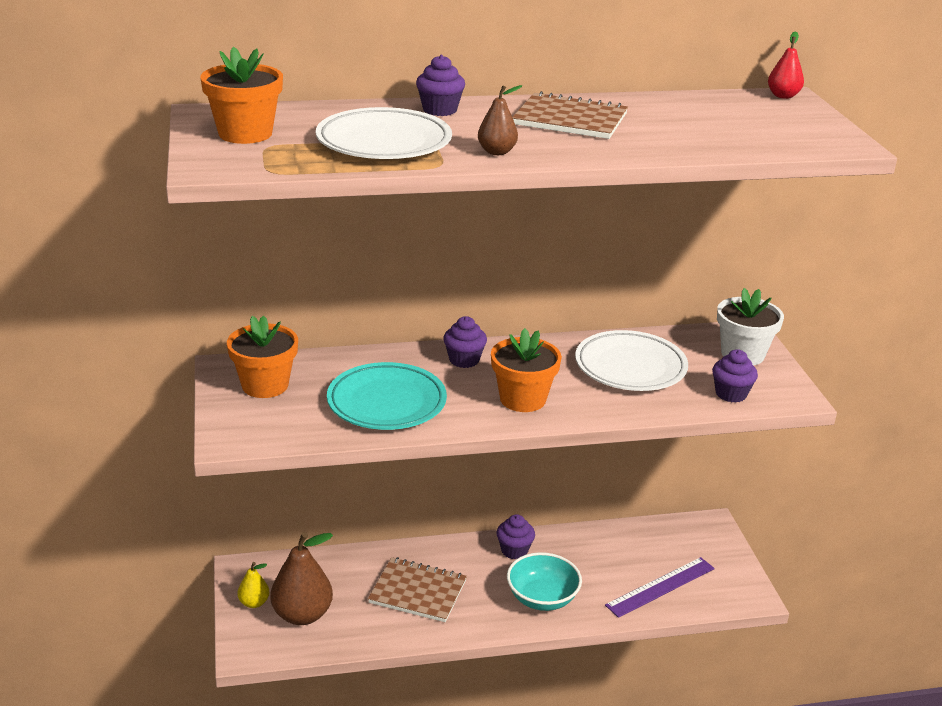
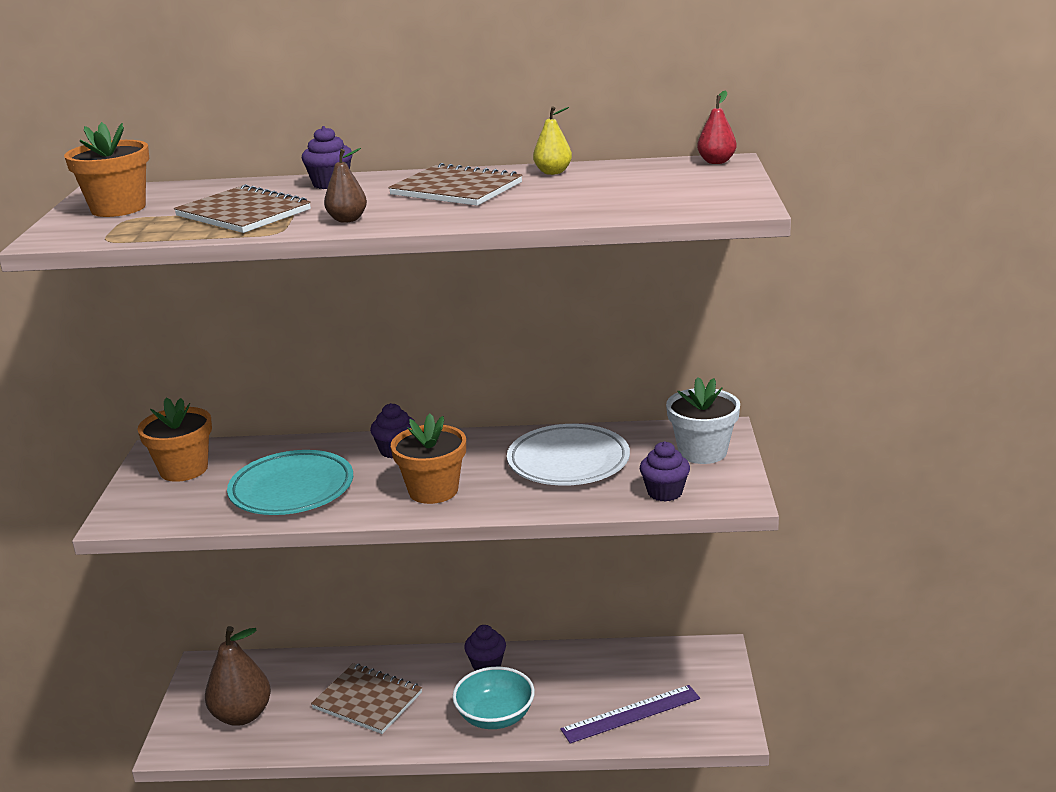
camera: 15 degrees right, 5 degrees down
yellow pear [238,562,269,608] -> yellow pear moved to [533,106,572,175]
white plate [316,107,452,159] -> brown notebook [174,184,311,233]

